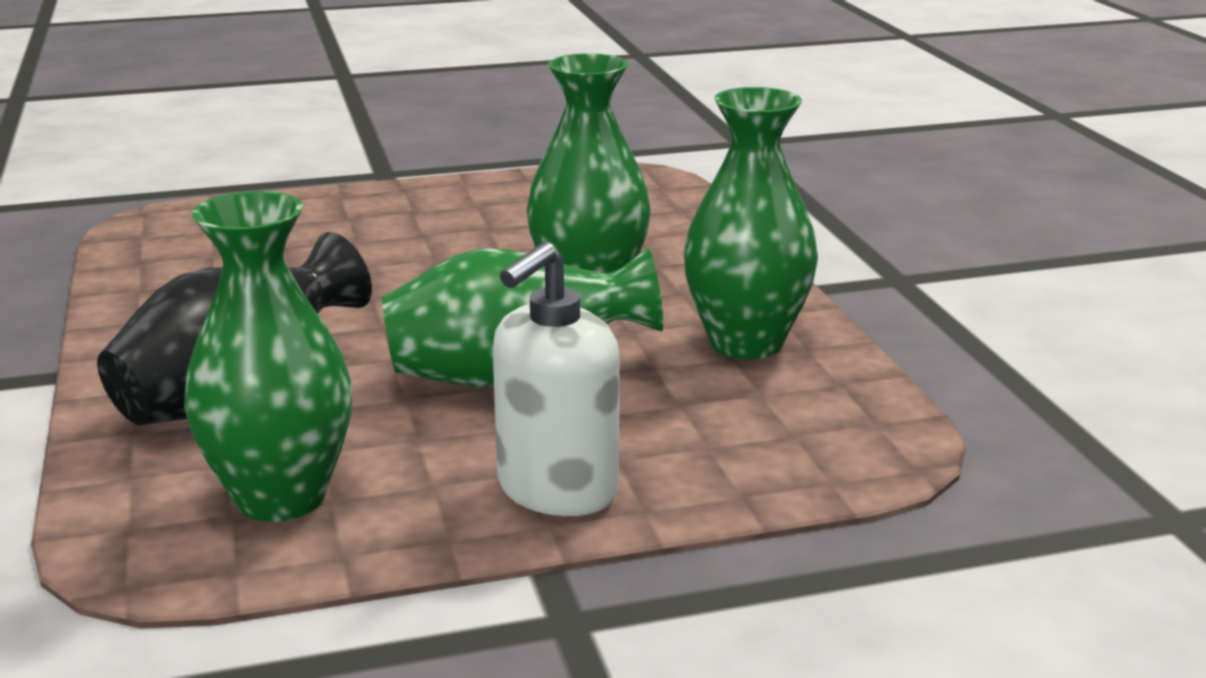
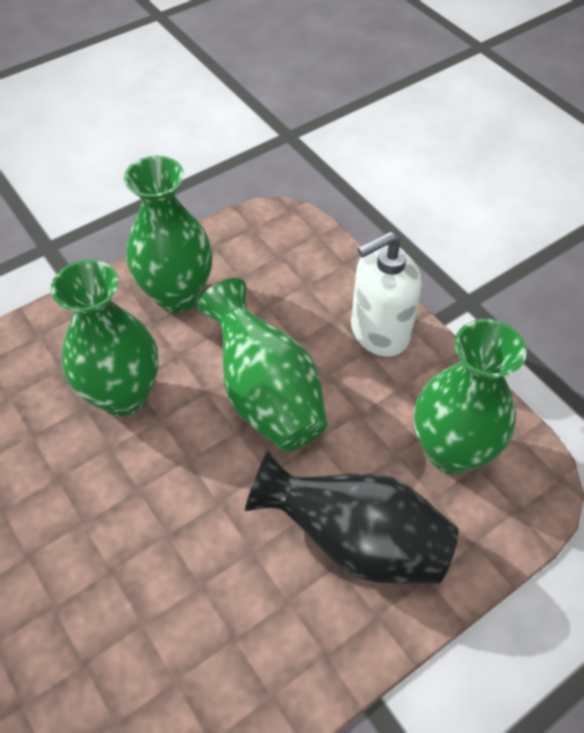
camera: 110 degrees left, 30 degrees up
white soap dispenser [493,241,620,516] -> white soap dispenser turned 135 degrees clockwise [351,232,422,357]

